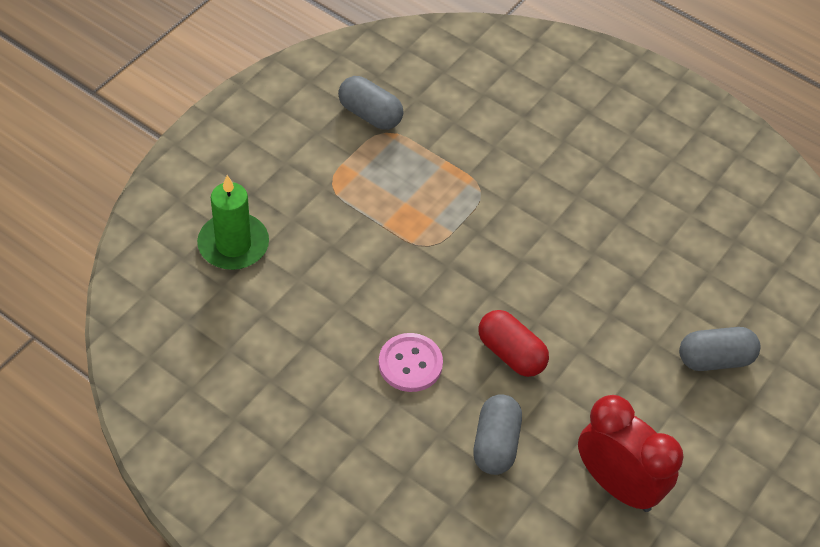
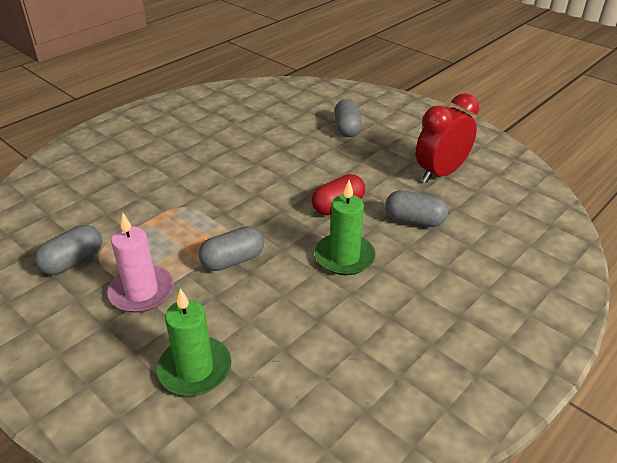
camera: 80 degrees left, 15 degrees down
pink button [379,333,443,392] -> green candle [315,180,376,275]
none -> pink candle [107,213,174,313]
none -> grey capsule [199,226,264,271]

